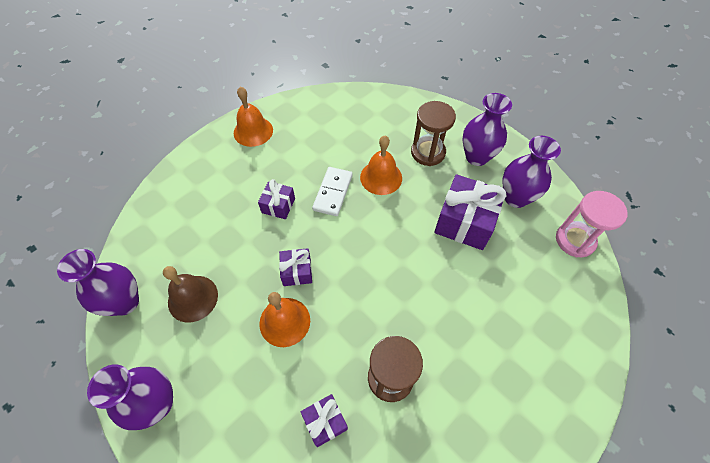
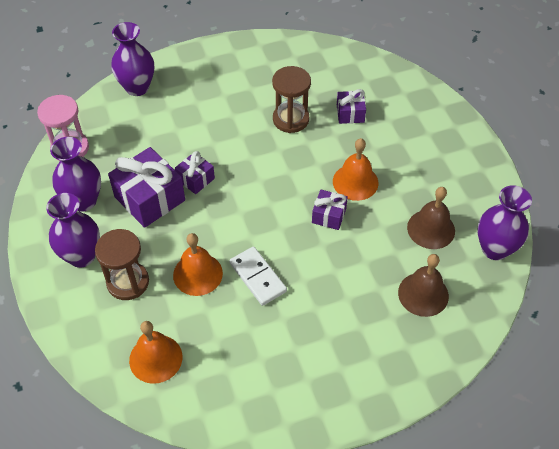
camera: 155 degrees left, 5 degrees down
purple vase [87,364,173,430] -> purple vase moved to [111,22,154,96]
orange bell [234,87,273,147] -> orange bell moved to [129,321,182,384]
purple gift [258,179,295,219] -> purple gift moved to [175,151,215,194]
white domino [312,167,353,216] -> white domino turned 75 degrees counterclockwise [229,246,287,306]
none -> brown bell [398,254,449,317]

